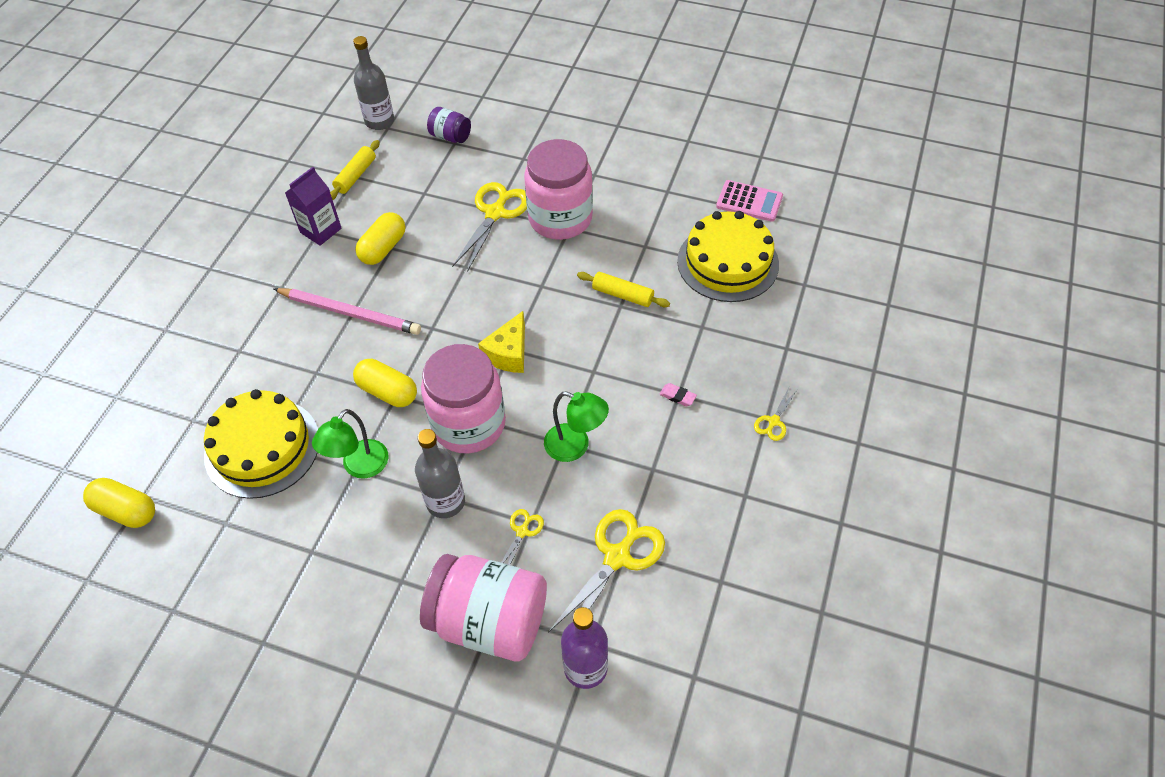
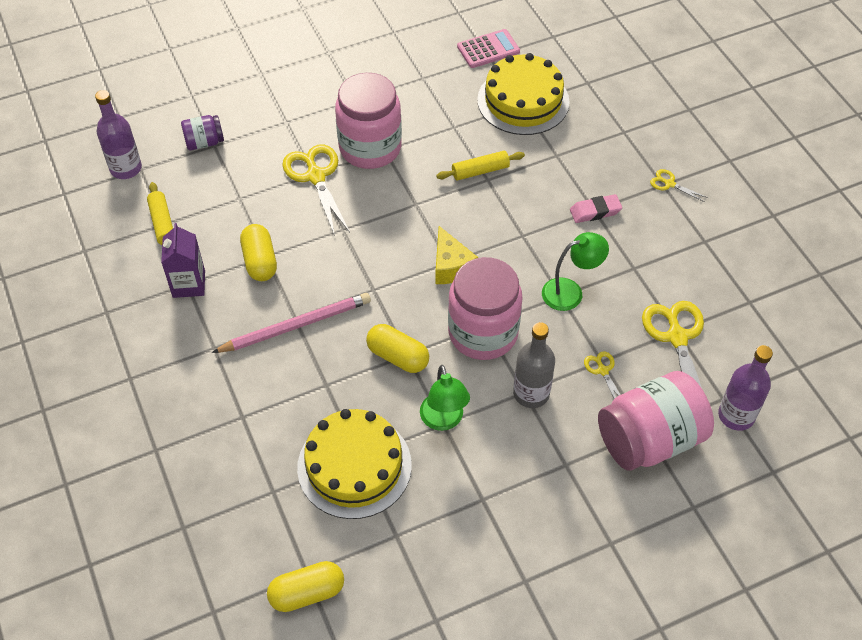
camera: 45 degrees left, 0 degrees up
grey bottle [353,36,394,130] -> purple bottle [95,90,142,179]
yellow capsule [353,359,417,407] -> yellow capsule turned 45 degrees clockwise [366,324,429,373]
pink eraser [659,383,697,406] -> pink eraser [570,194,622,223], size x1.55
yellow scissors [754,388,797,441] -> yellow scissors turned 135 degrees clockwise [650,169,708,202]

